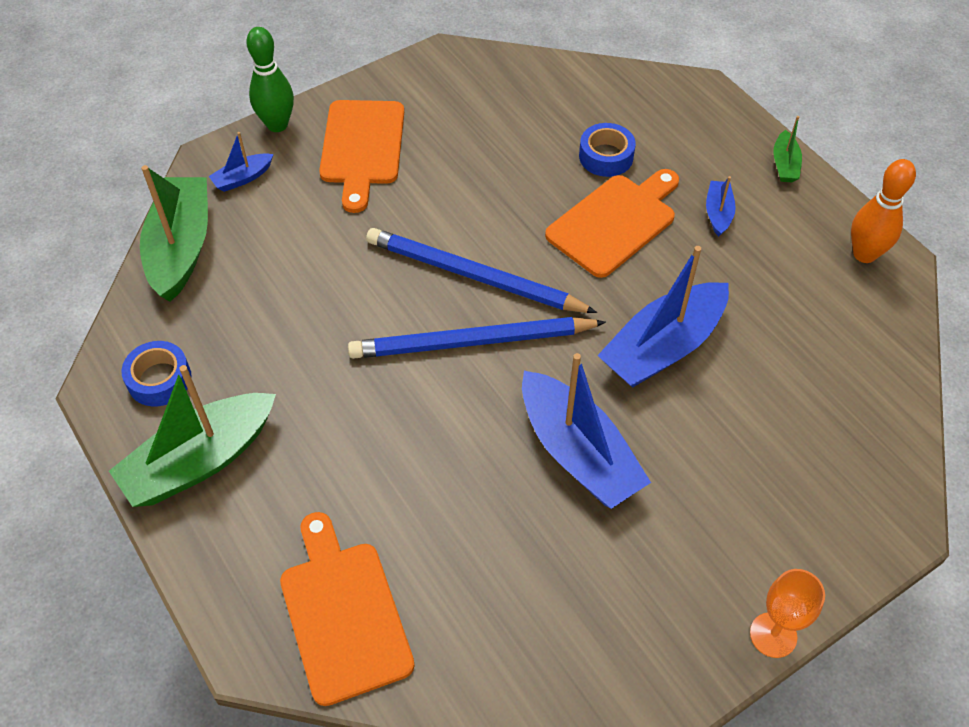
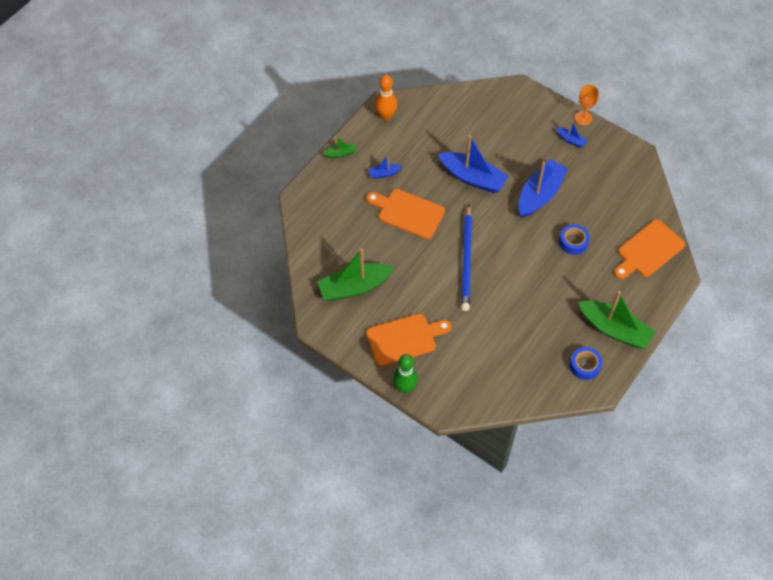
camera: 110 degrees left, 5 degrees up
green boat [140,165,208,302] -> green boat moved to [317,249,395,301]
blue boat [209,132,274,192] -> blue boat moved to [556,120,588,148]
blue pencil [348,317,606,359] -> none
blue tape [579,123,636,177] -> blue tape moved to [559,224,590,255]

